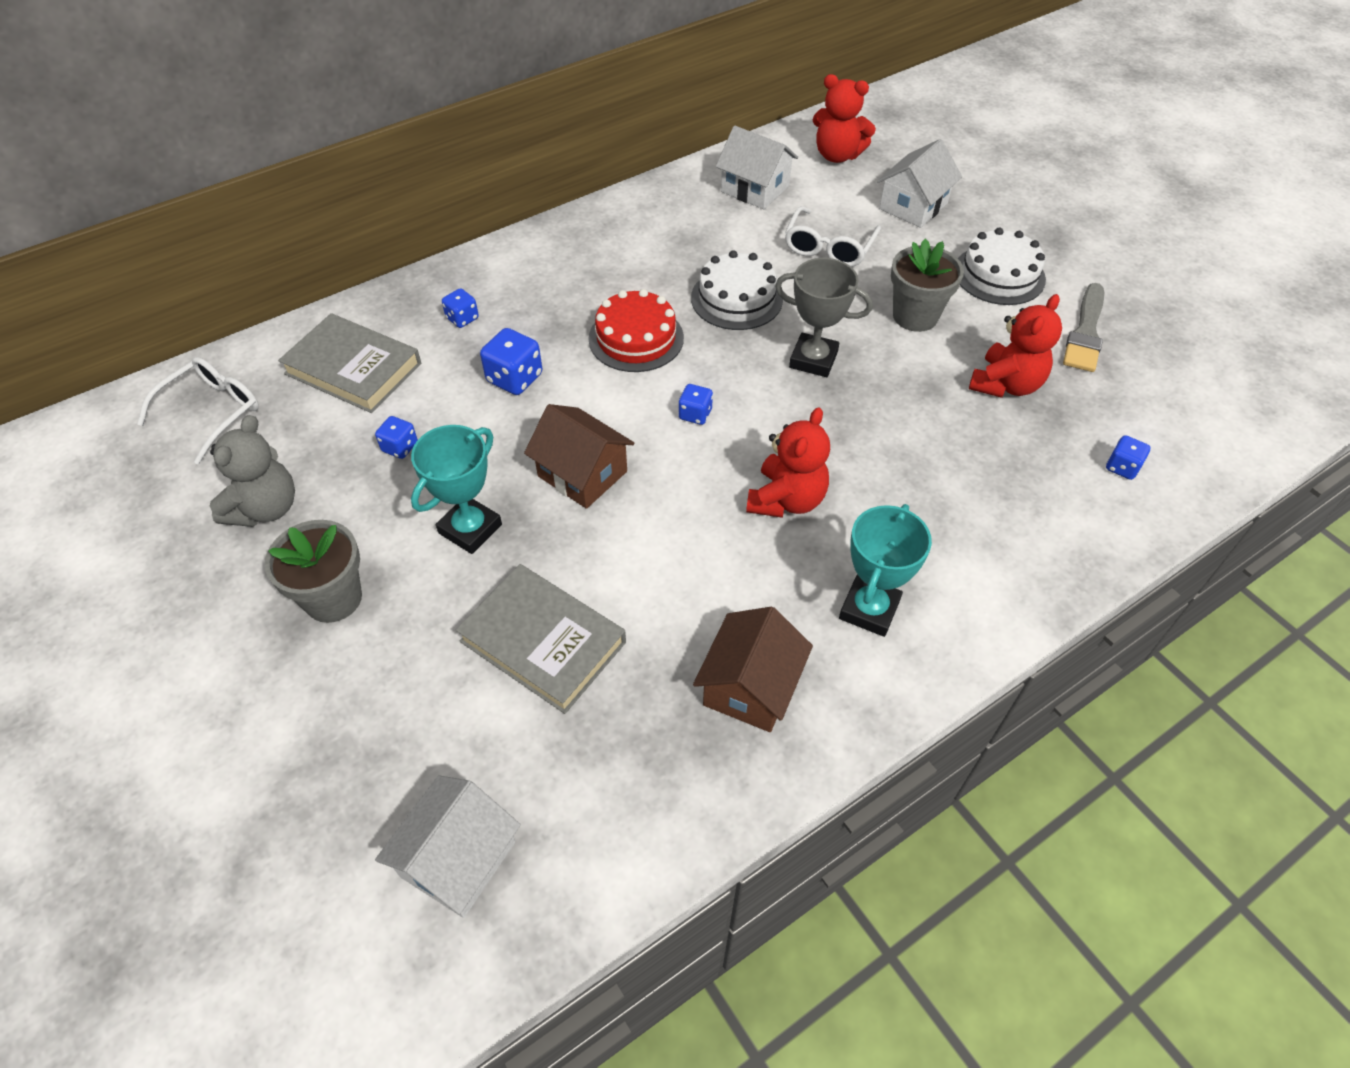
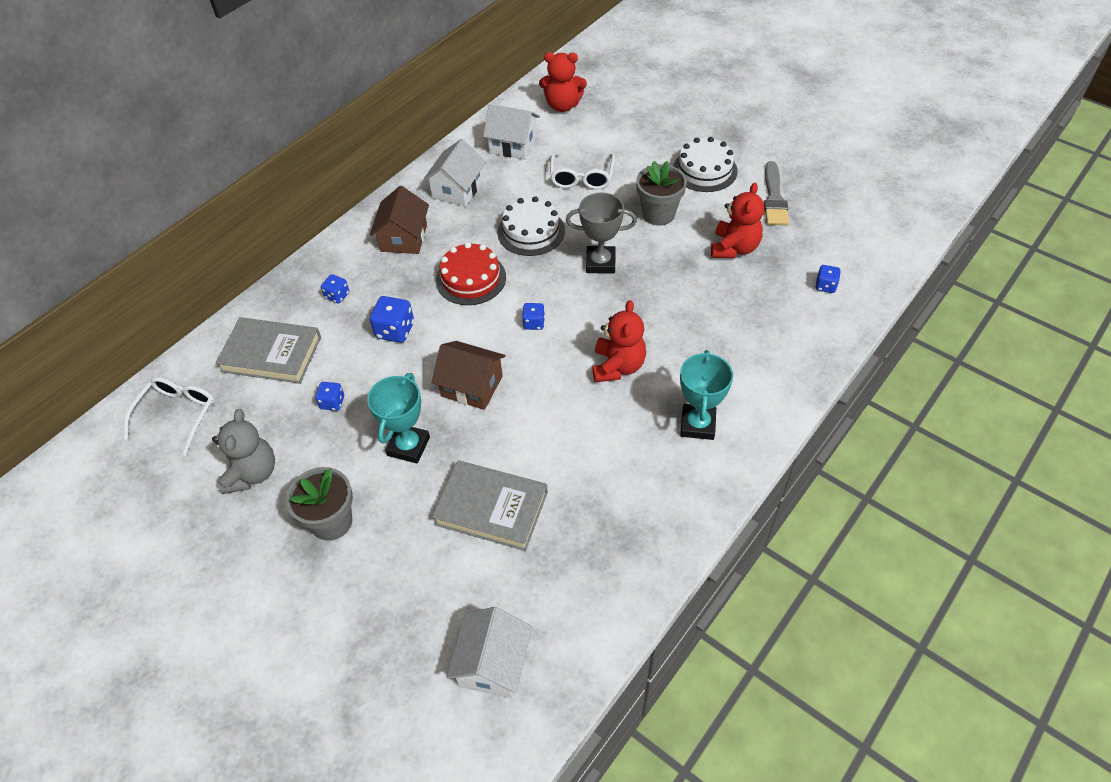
camera: 15 degrees left, 0 degrees up
brown house [693,607,813,732] -> brown house moved to [370,186,429,254]
white house [877,139,962,228] -> white house moved to [423,139,486,207]

